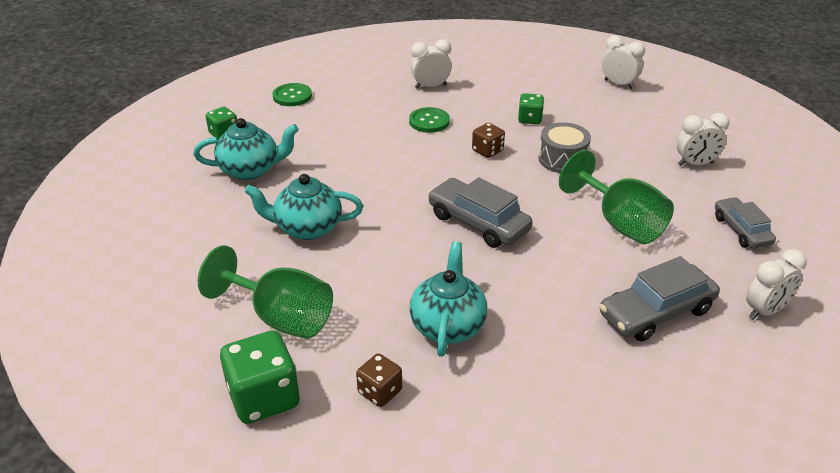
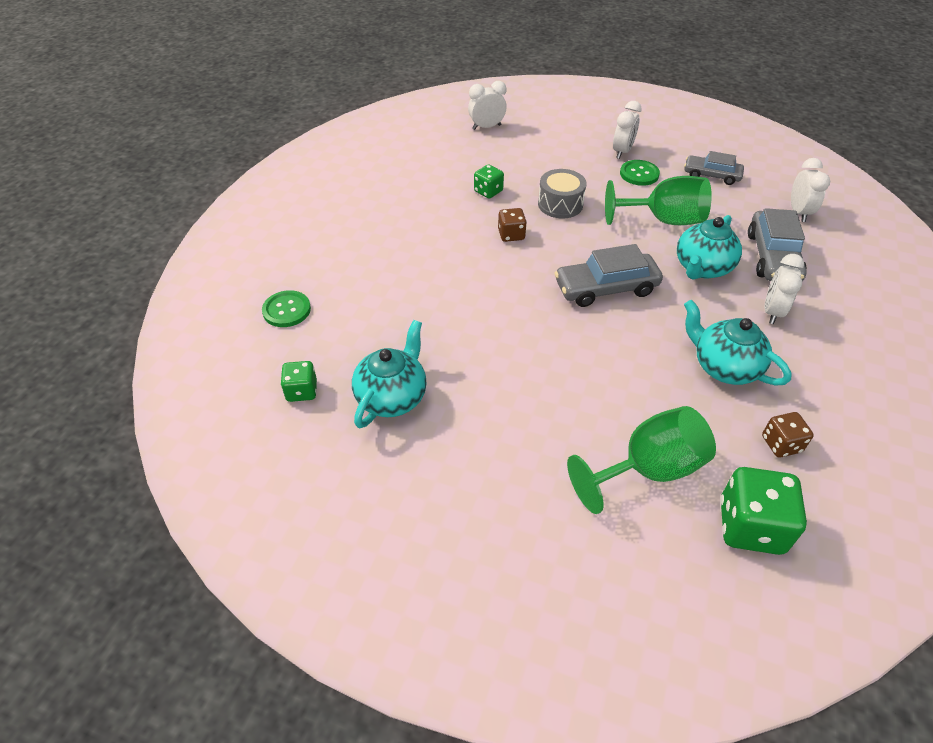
camera: 55 degrees left, 10 degrees up
turquoise teapot [244,174,363,240] -> turquoise teapot moved to [677,215,742,280]
green button [409,107,450,133] -> green button moved to [620,160,660,186]
white clock [411,39,452,89] -> white clock moved to [764,254,804,324]

